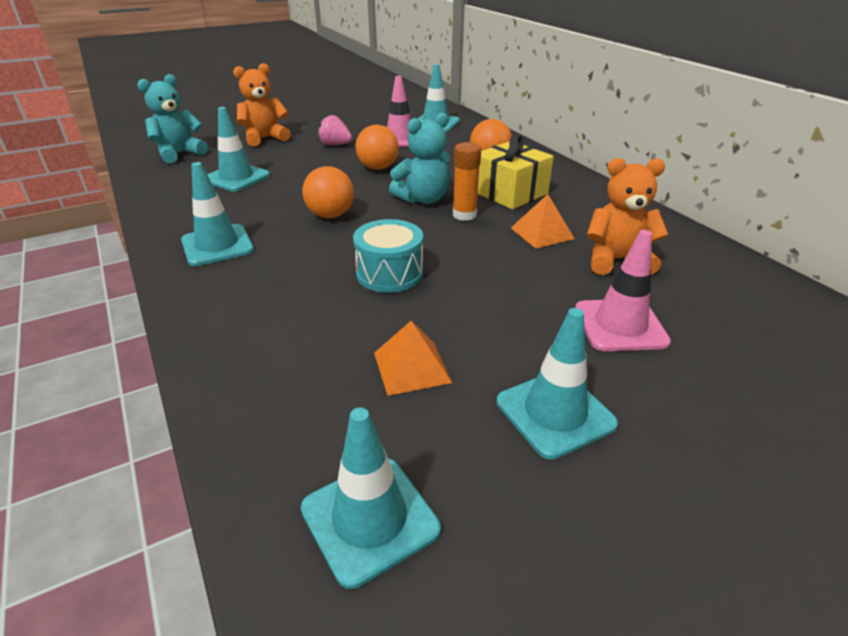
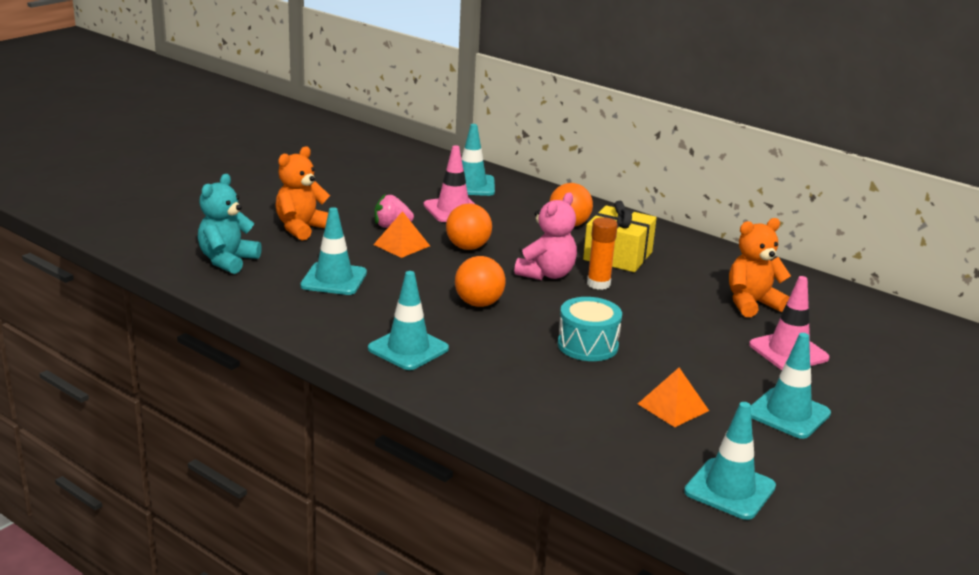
camera: 25 degrees left, 10 degrees down
turquoise teddy bear [389,113,450,204] -> pink teddy bear [514,193,577,280]
orange pyramid [511,194,575,249] -> orange pyramid moved to [373,211,430,258]

